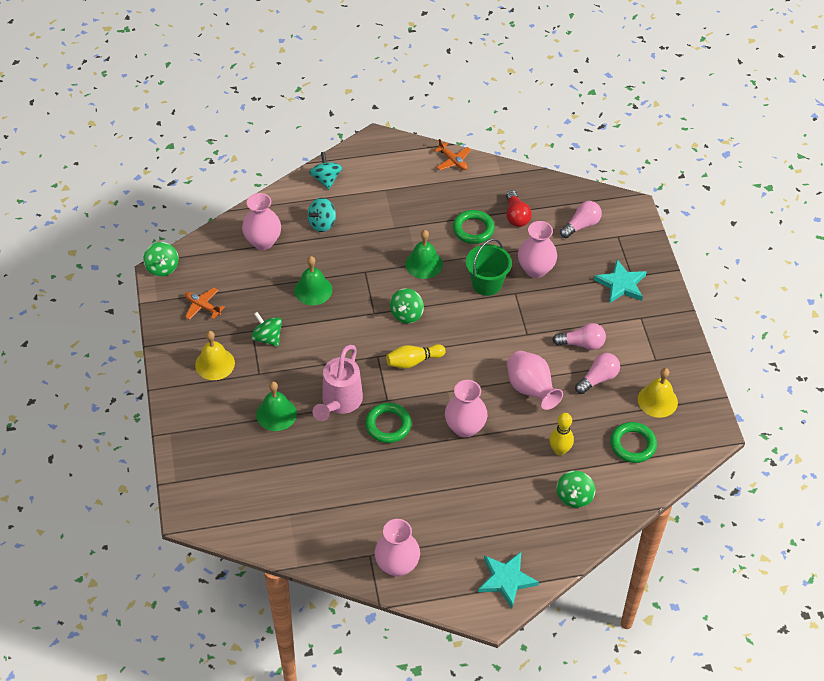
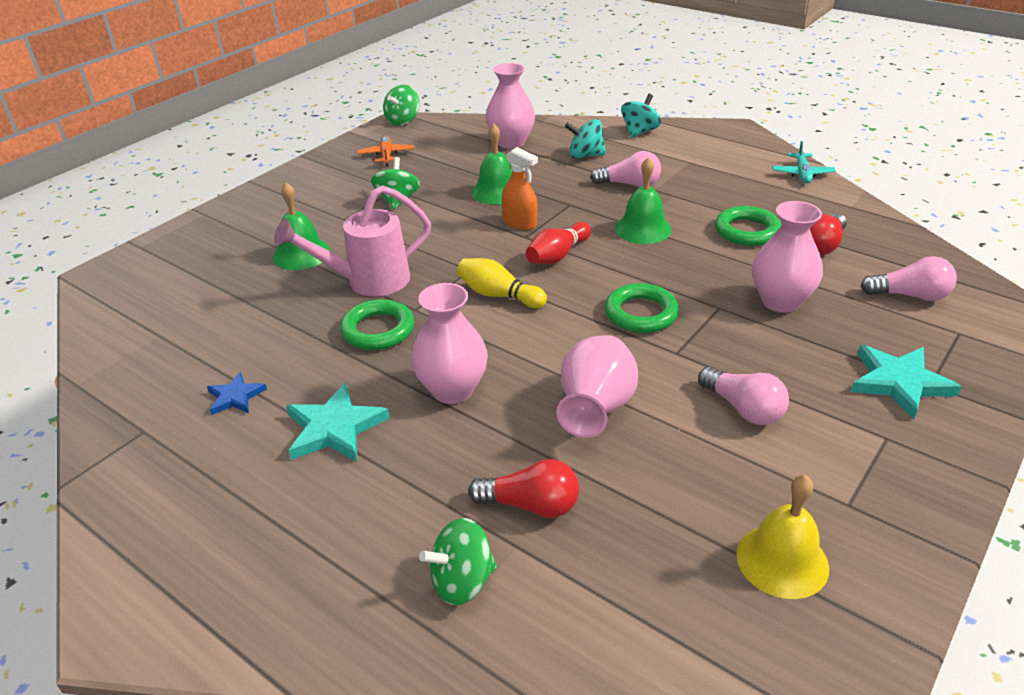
camera: 50 degrees right, 15 degrees down
yellow bell [195,331,235,380] -> none
pink vase [375,519,420,577] -> none
green spinning top [390,288,424,323] -> red bowling pin [526,222,591,264]
orange plane [434,139,471,170] -> turquoise plane [772,141,836,183]
green bucket [466,239,512,296] -> none
turquoise star [478,552,539,608] -> turquoise star moved to [286,383,390,462]
yellow bowling pin [549,413,574,456] -> red light bulb [468,459,579,518]
pink light bulb [575,353,620,394] -> pink light bulb moved to [590,151,661,187]
green ring [610,422,657,463] -> green ring moved to [605,283,679,333]
none -> blue star [207,372,267,415]
none -> orange spray bottle [502,147,538,230]

